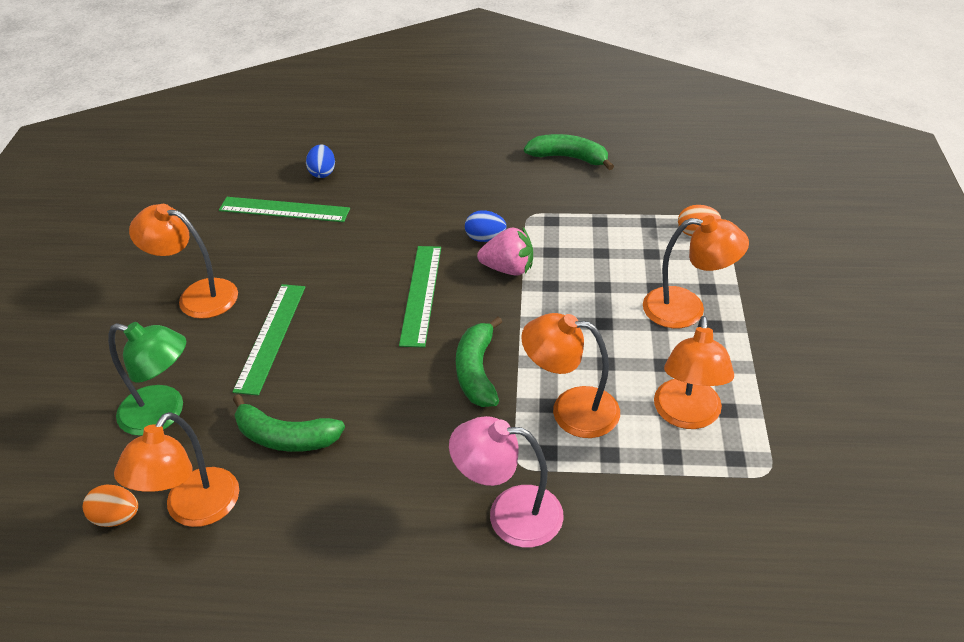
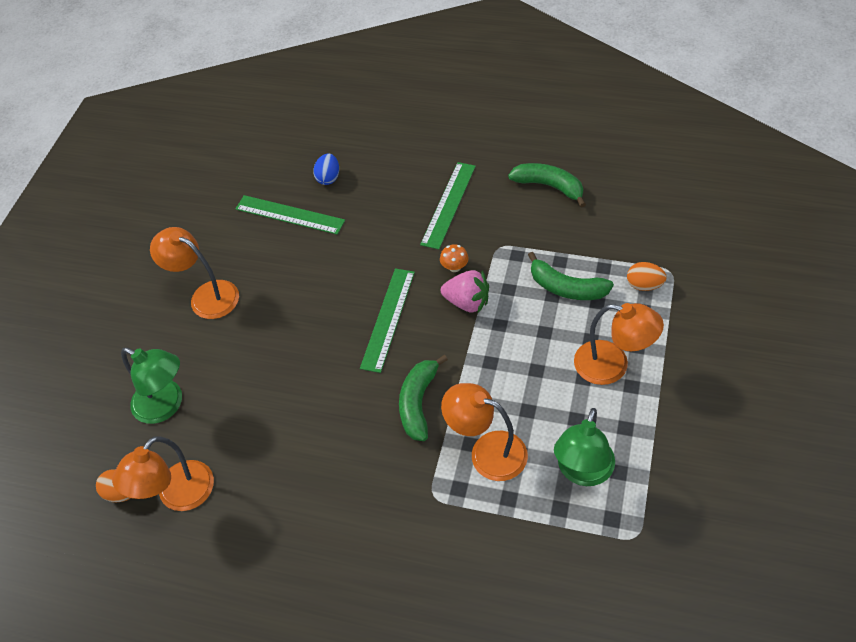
camera: 15 degrees right, 10 degrees up
green ruler [233,284,305,396] -> green ruler moved to [420,162,476,250]
green banana [233,394,345,452] -> green banana moved to [528,252,614,300]
pink lamp [449,416,564,547] -> none
blue egg [465,210,506,242] -> orange mushroom [440,244,469,272]
orange lamp [654,316,734,429] -> green lamp [554,408,615,486]

